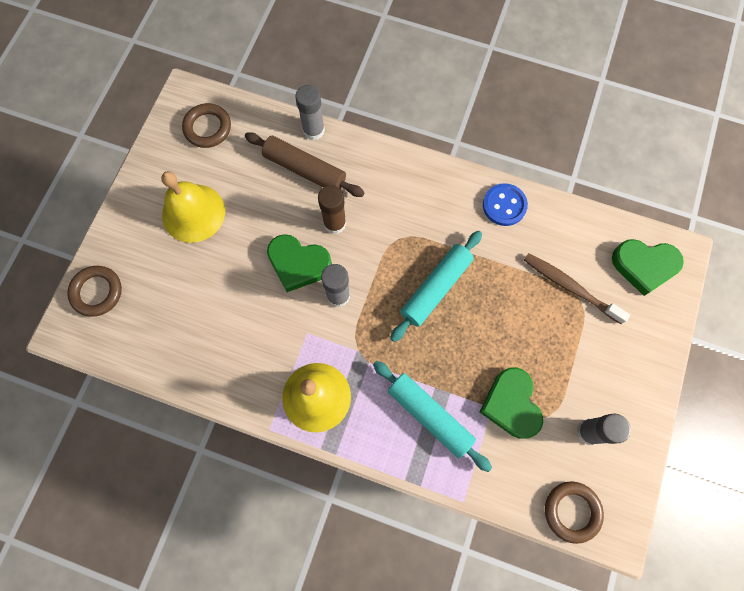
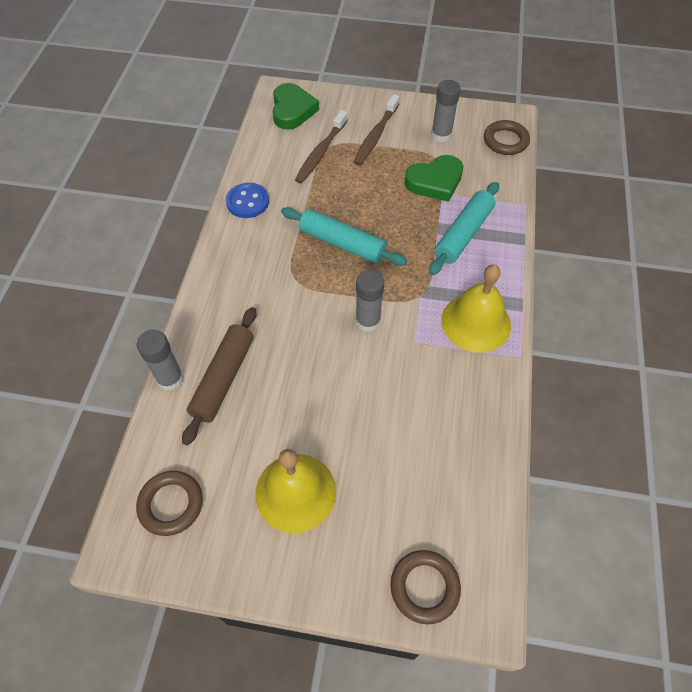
camera: 100 degrees left, 15 degrees down
green heart [267,234,332,292] -> none
brown glue stick [318,185,346,234] -> none
none -> brown toothbrush [354,94,400,166]

